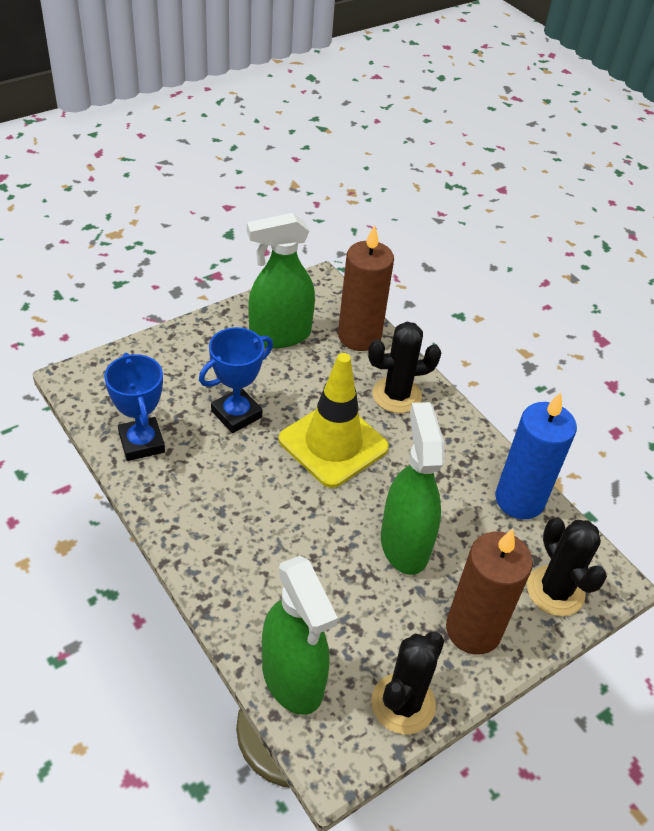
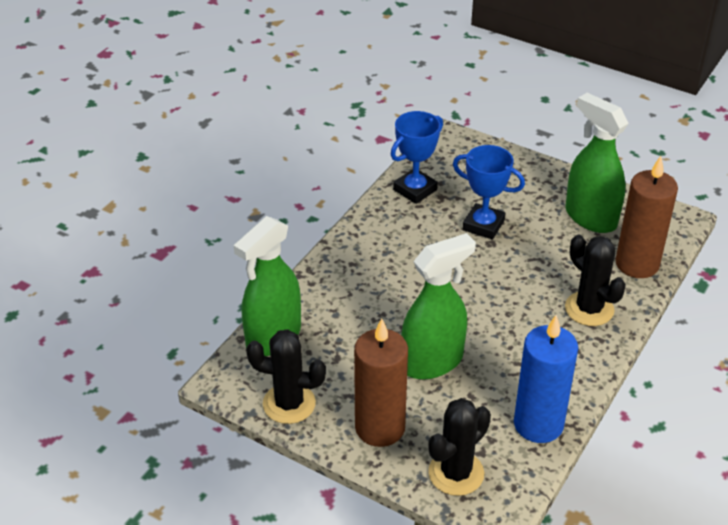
camera: 70 degrees right, 5 degrees down
yellow traffic cone [279,353,389,488] -> none

